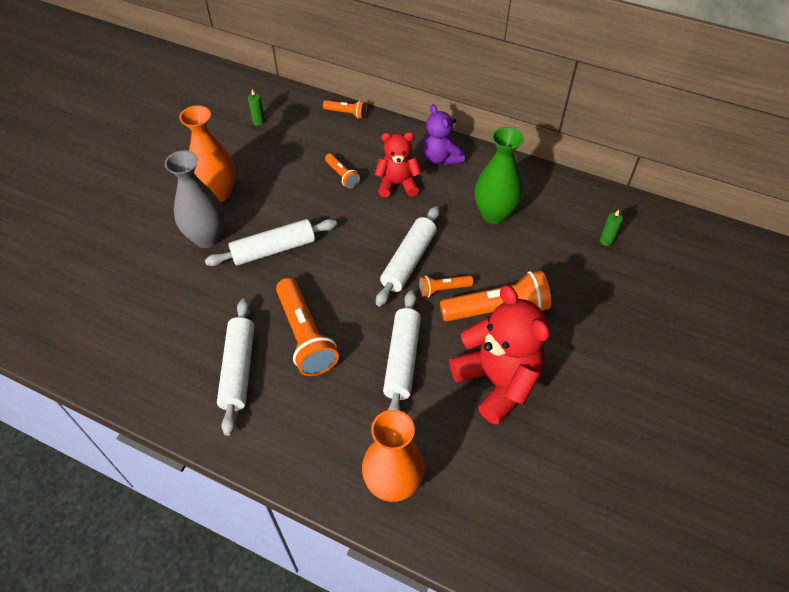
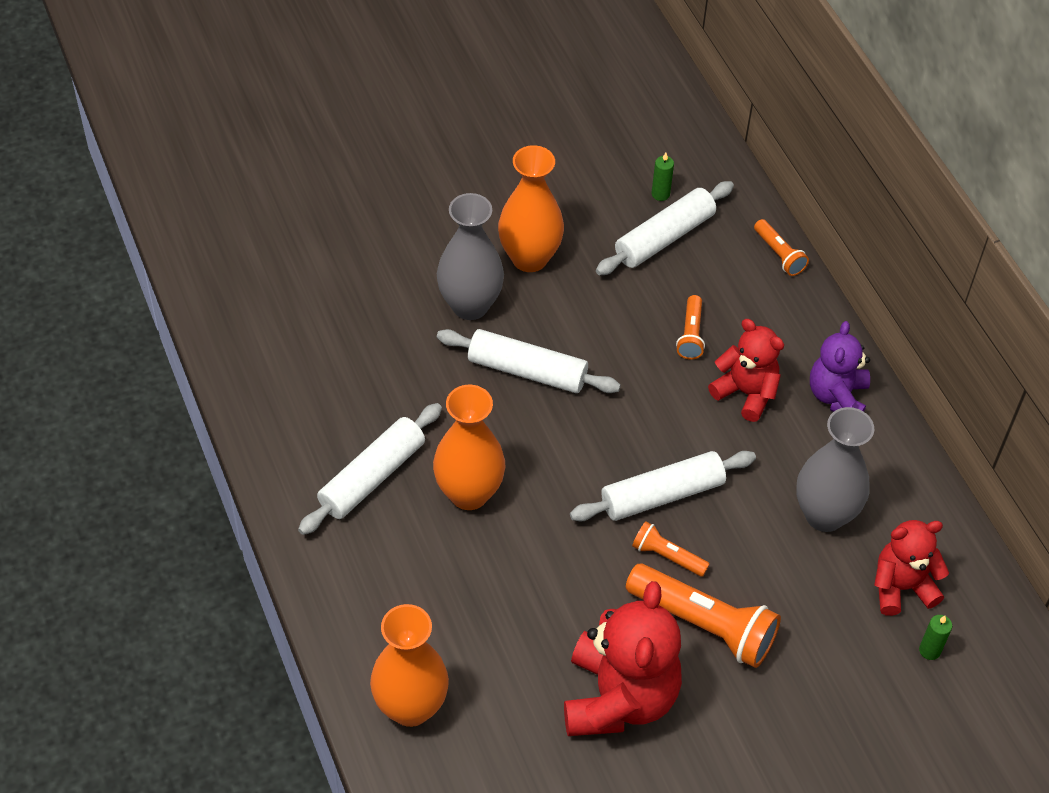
camera: 40 degrees right, 0 degrees up
orange flashlight [276,278,339,376] -> orange vase [433,385,505,510]
white rolling pin [383,290,421,411] -> white rolling pin moved to [596,181,734,275]
green vase [475,127,524,224] -> grey vase [796,407,874,532]
none -> red teddy bear [874,520,949,616]

